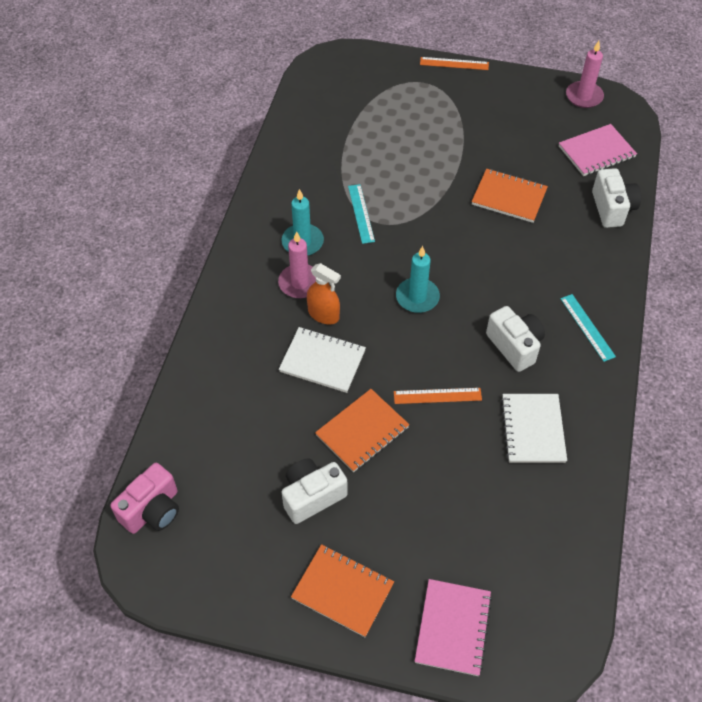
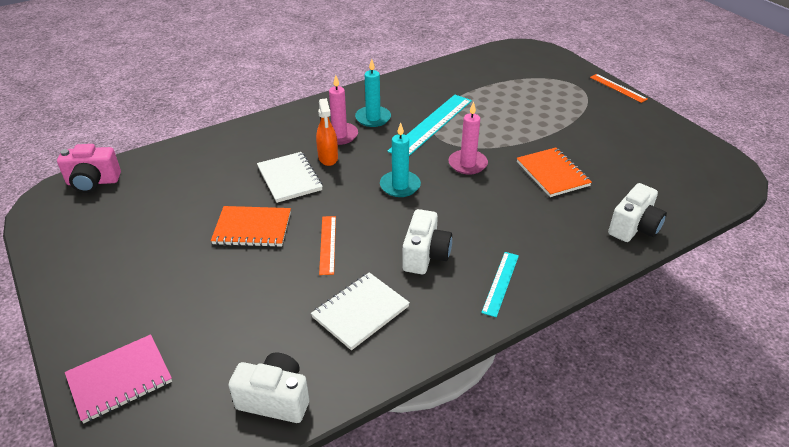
camera: 45 degrees right, 15 degrees down
white camera [281,458,347,524] -> white camera moved to [228,353,309,423]
orange notebook [291,544,394,637] -> none
turquoise ruler [348,184,375,244] -> turquoise ruler [387,95,472,156], size x1.84
orange ruler [394,388,482,404] -> orange ruler turned 45 degrees clockwise [319,216,336,275]
pink notebook [559,124,637,176] -> none
pink candle [566,41,604,108] -> pink candle moved to [448,102,488,175]

